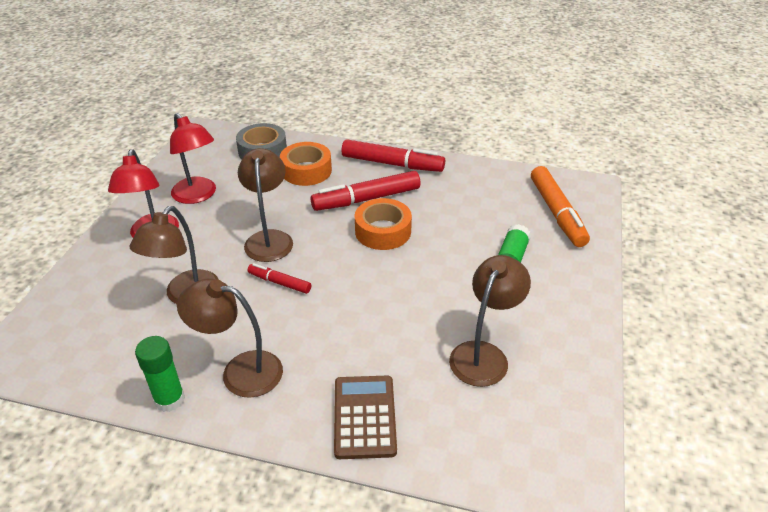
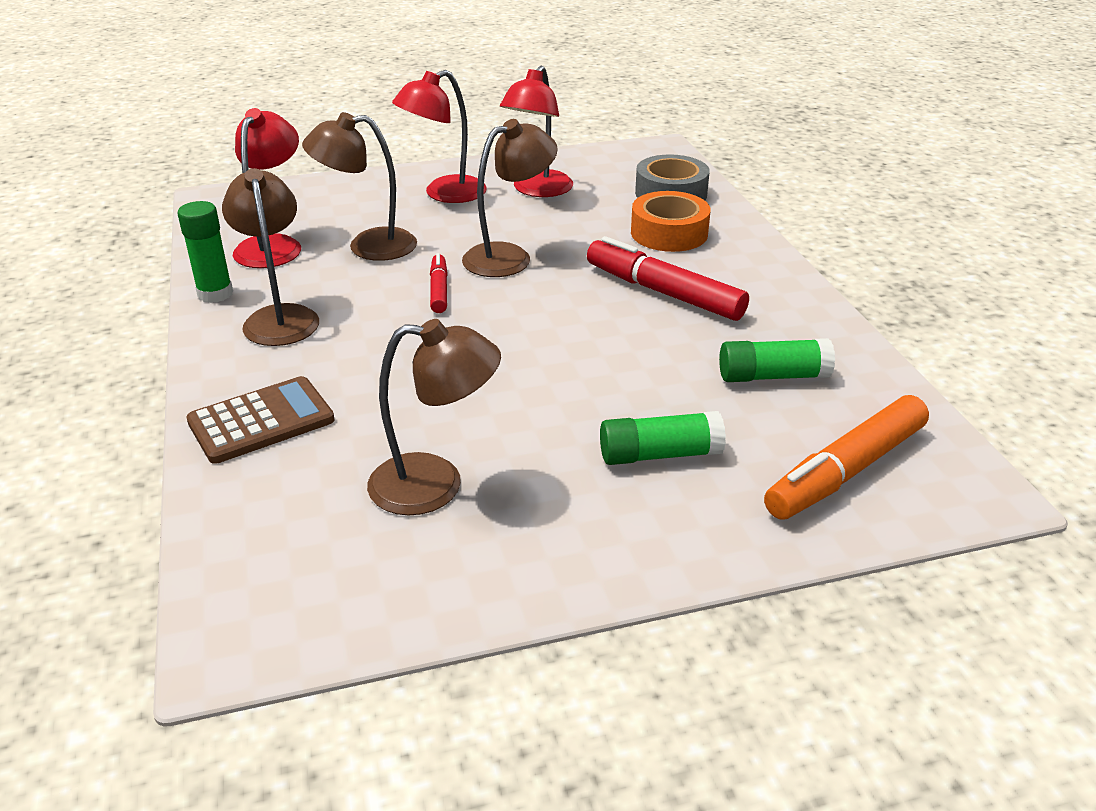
camera: 60 degrees right, 5 degrees down
red marker [341,139,445,172] -> none
orange tape [355,198,412,250] -> none
none -> red lamp [233,108,301,268]
none -> green glue stick [719,338,835,382]

